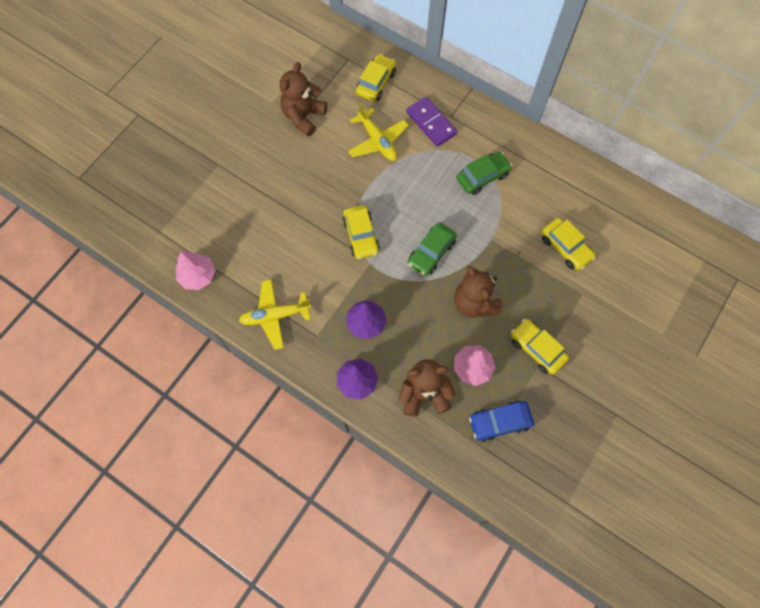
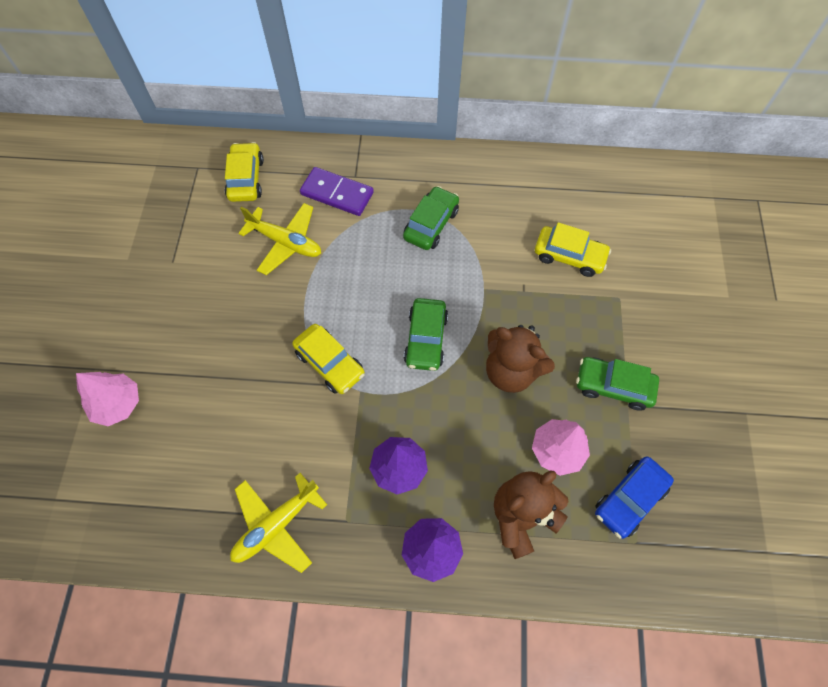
camera: 30 degrees left, 5 degrees down
pink tree [176,251,215,290] -> pink tree moved to [76,372,139,426]
brown teddy bear [280,62,327,136] -> none
yellow car [511,319,569,375] -> green car [576,357,659,411]

